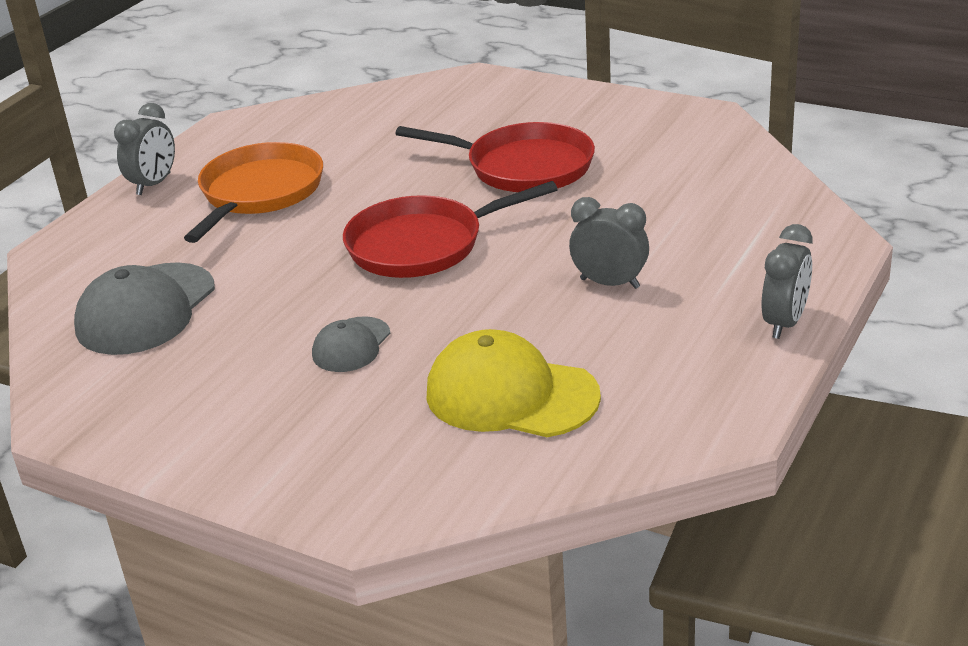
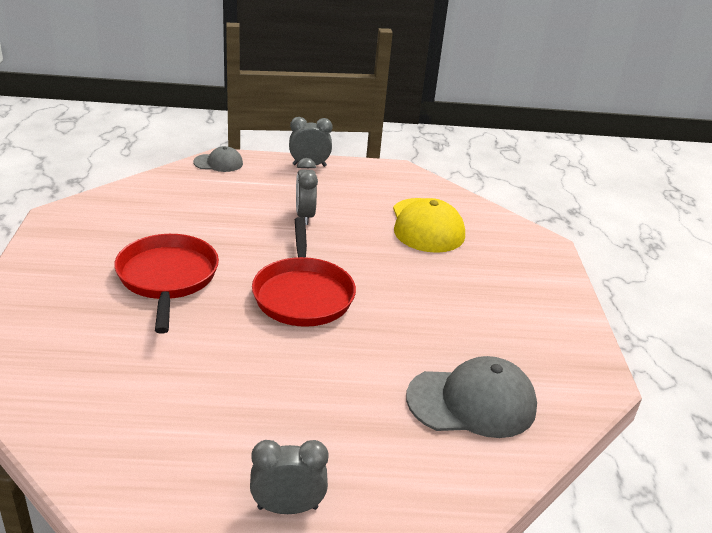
camera: 125 degrees left, 0 degrees up
orange pan [184,142,323,243] -> none
grey cap [312,316,391,372] -> grey cap moved to [193,146,243,172]
red pan [343,181,558,278] -> red pan turned 45 degrees clockwise [252,217,356,327]

